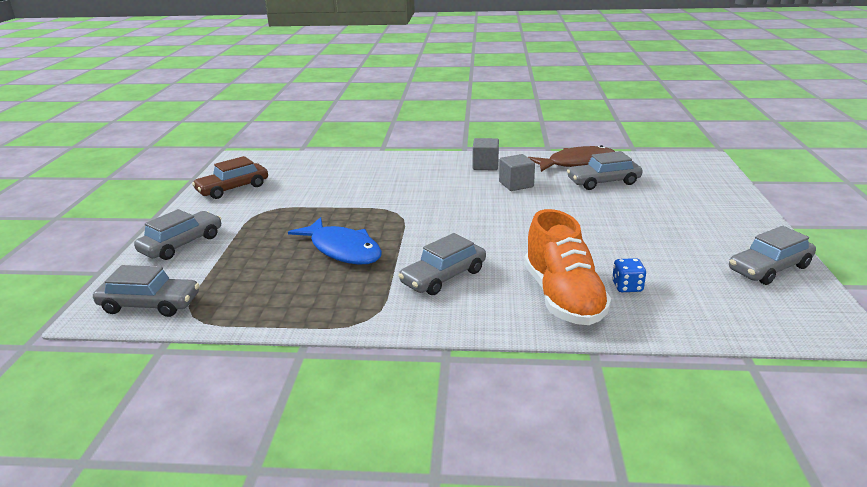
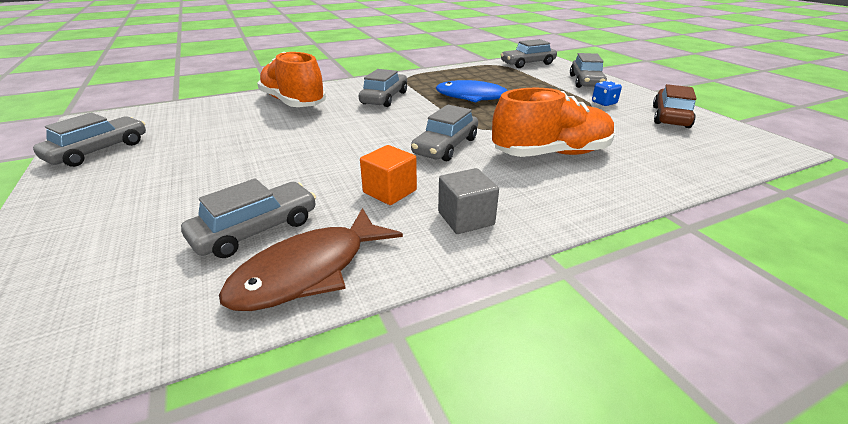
camera: 150 degrees right, 5 degrees up
grey cube [499,154,535,191] -> orange cube [360,145,417,205]
blue dice [612,258,646,292] -> blue dice moved to [592,81,622,106]
none -> grey car [411,105,478,161]
none -> orange shoe [492,88,615,157]

